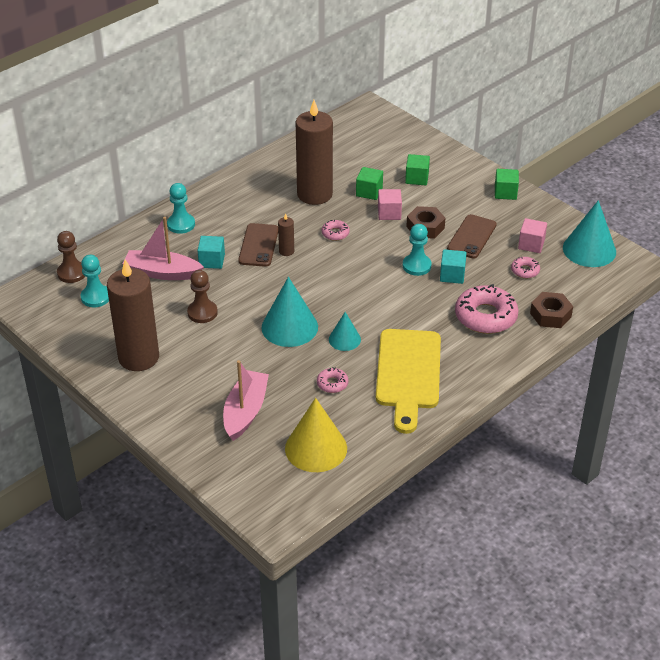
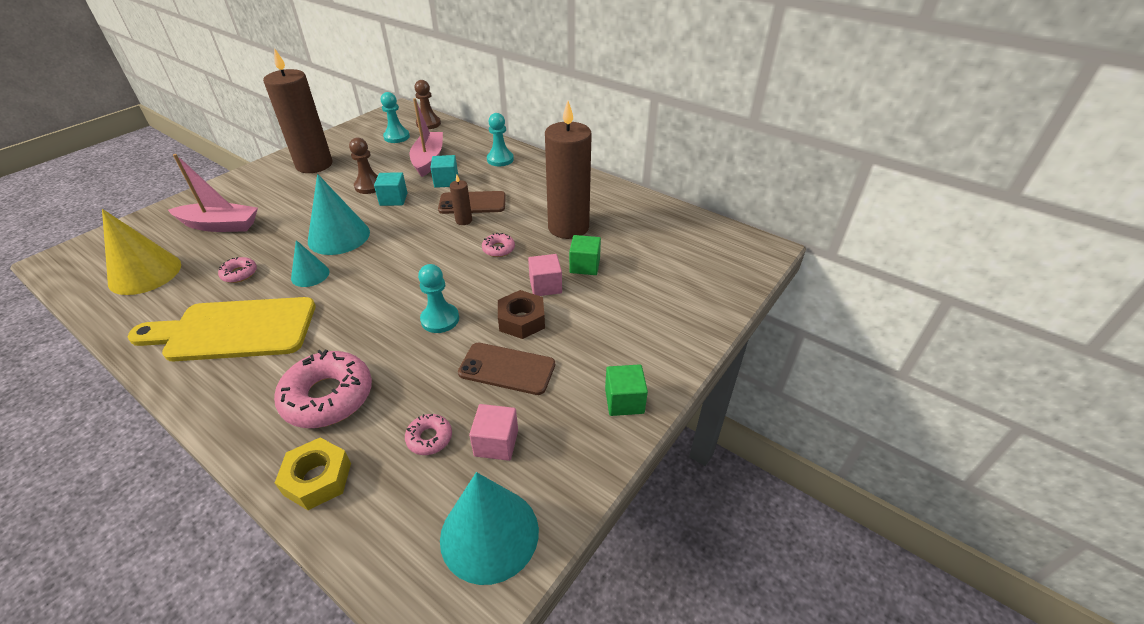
camera: 80 degrees right, 0 degrees up
green cube [405,154,430,185] -> none
turquoise cube [440,249,467,284] -> turquoise cube moved to [374,172,407,206]
brown nut [530,292,573,328] -> yellow nut [275,437,351,510]

